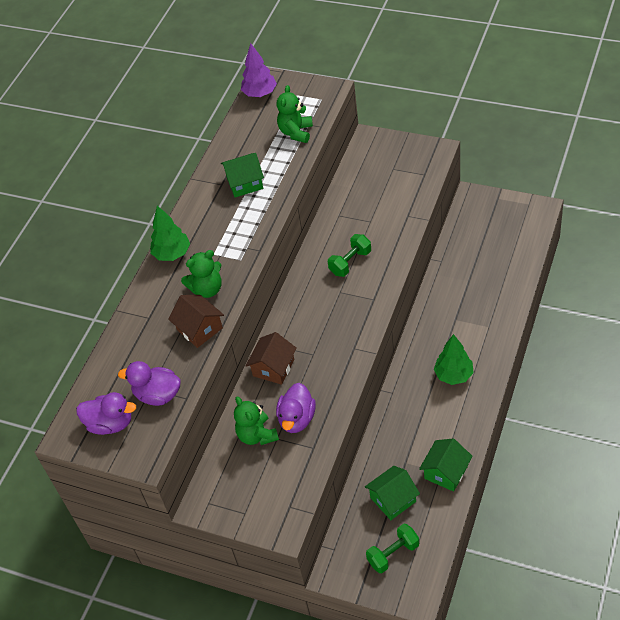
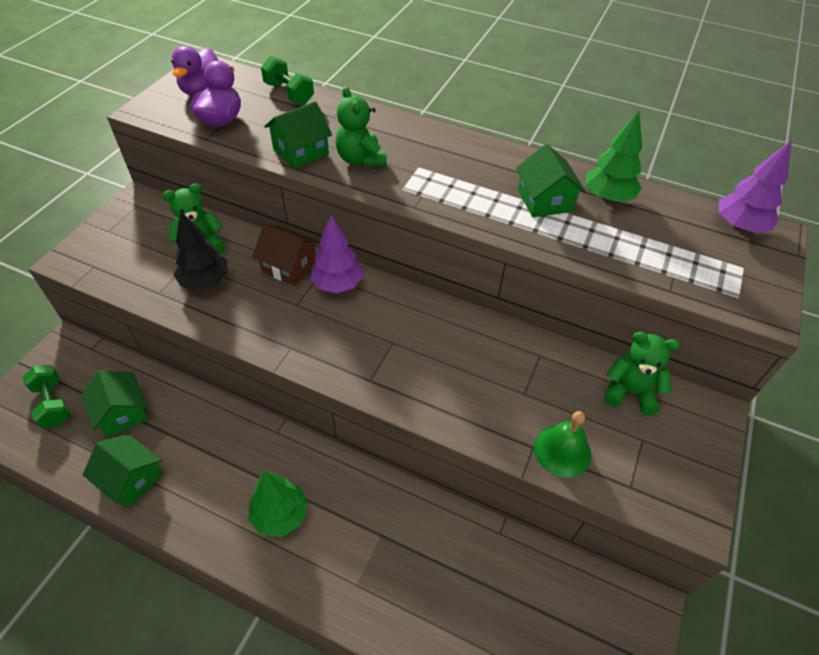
camera: 85 degrees right, 0 degrees up
green tree [150,205,190,261] -> green tree moved to [585,111,642,202]
brown house [168,295,224,348] -> green house [264,101,332,169]
green teddy bear [276,85,313,143] -> green teddy bear moved to [604,332,680,415]
purple duck [276,383,316,433] -> black tree [174,211,228,291]
green dumbbell [328,234,371,277] -> green dumbbell moved to [261,56,314,105]
none -> purple tree [310,215,363,293]
none -> green bell [534,411,591,478]

